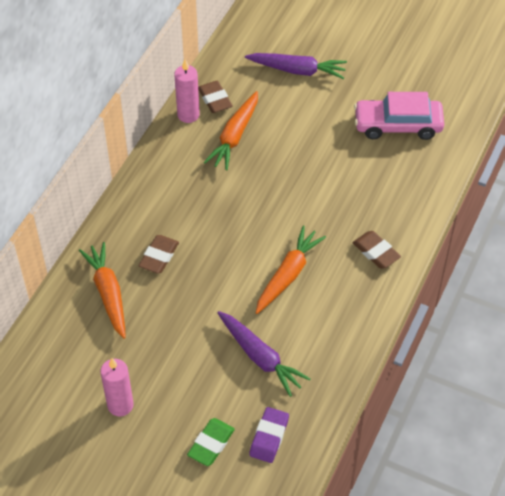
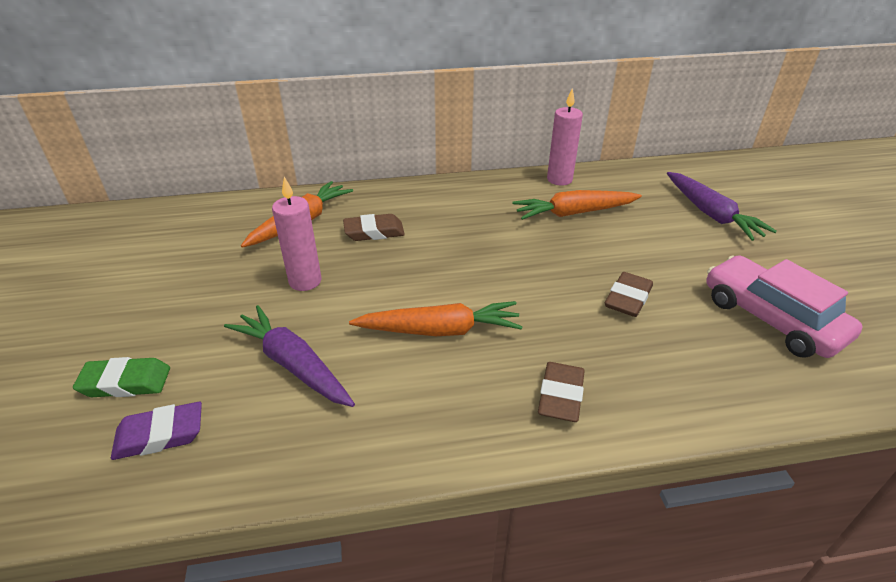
camera: 55 degrees right, 15 degrees down
pink candle [100,358,134,417] -> pink candle moved to [272,177,322,291]
brown eraser [198,81,233,113] -> brown eraser moved to [605,272,653,317]
purple carrot [217,311,311,397] -> purple carrot turned 120 degrees clockwise [224,305,355,407]

